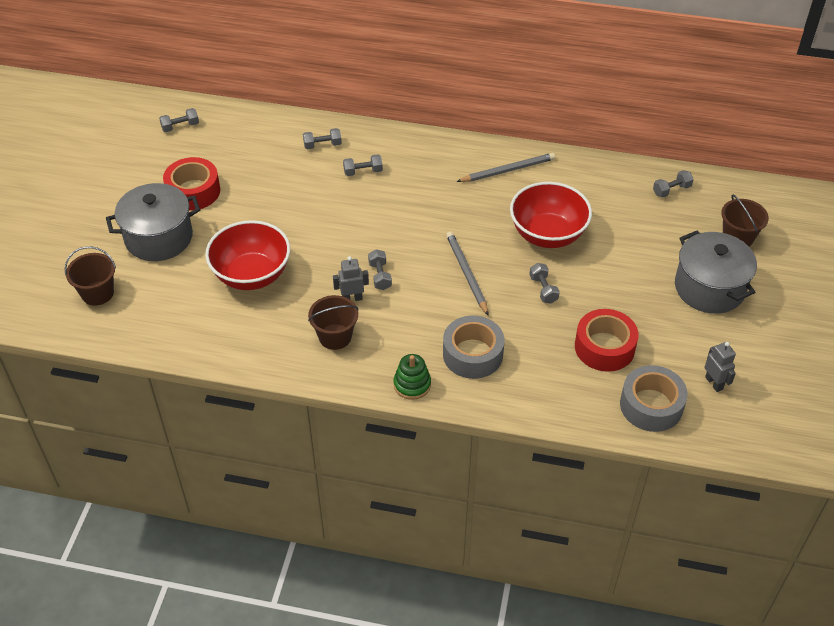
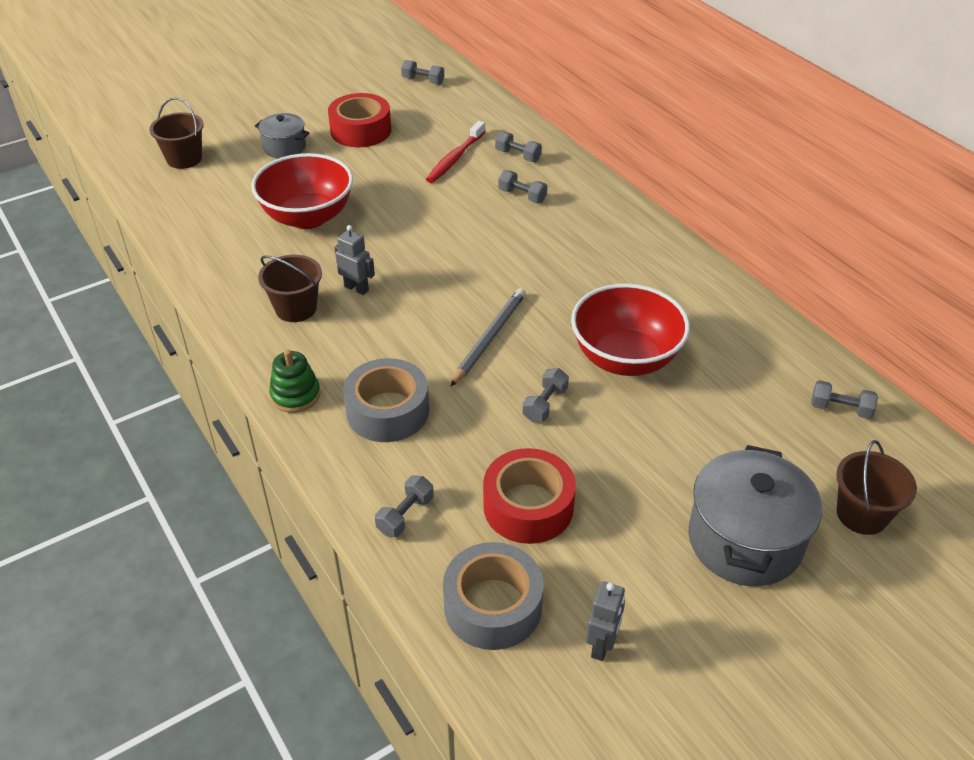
camera: 45 degrees right, 5 degrees down
grey pot [106,183,200,261] -> grey pot [255,113,310,158], size x0.56
grey dumbbell [368,249,392,290] -> grey dumbbell moved to [375,475,434,537]
grey pencil [456,153,555,182] -> none
none -> red toothbrush [426,121,486,183]

